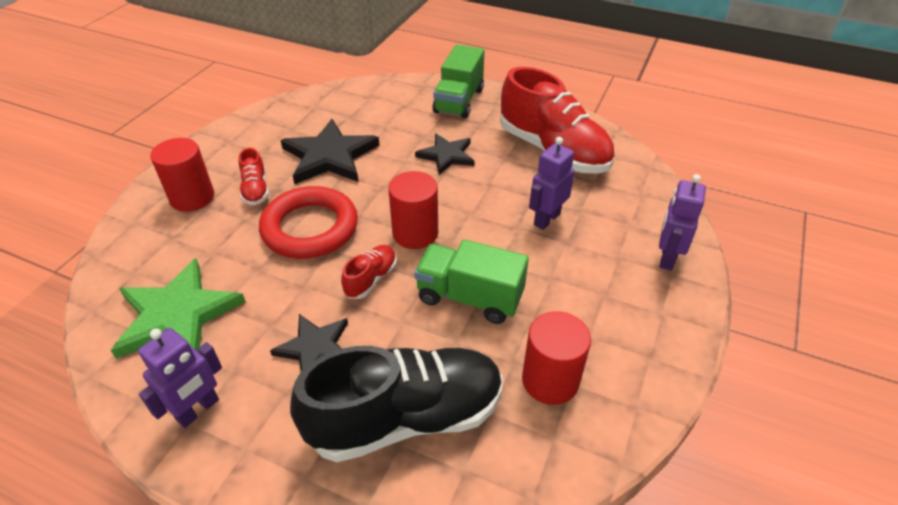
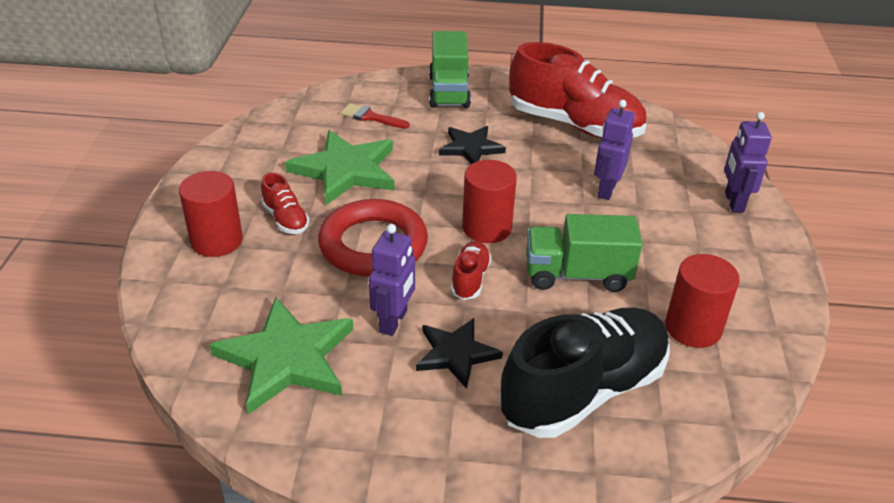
camera: 20 degrees left, 5 degrees down
purple robot [138,328,222,428] -> purple robot moved to [369,224,415,336]
black star [280,119,379,184] -> green star [285,130,395,205]
none -> red brush [340,103,410,129]

